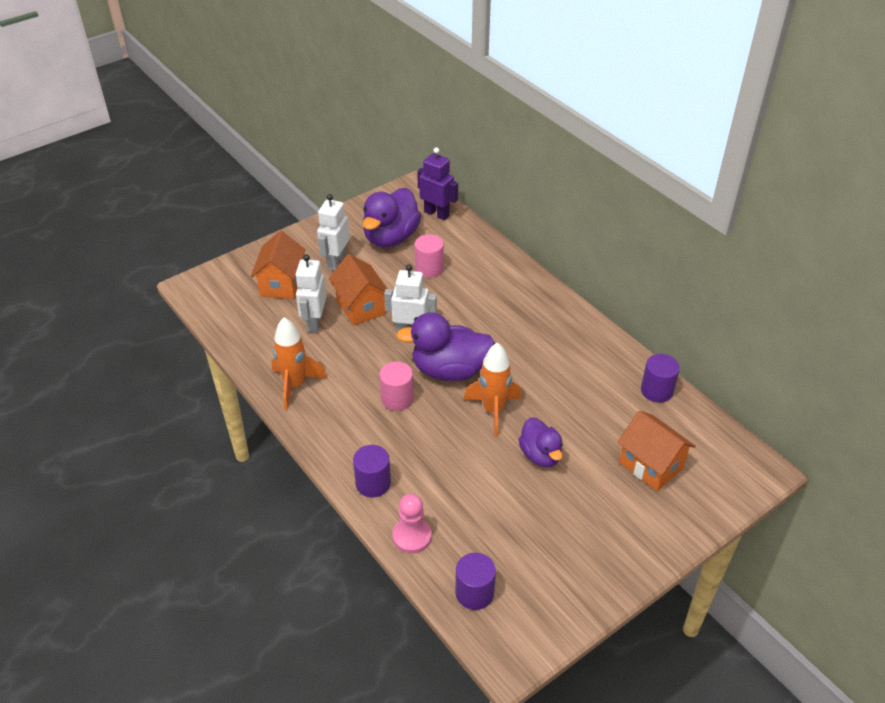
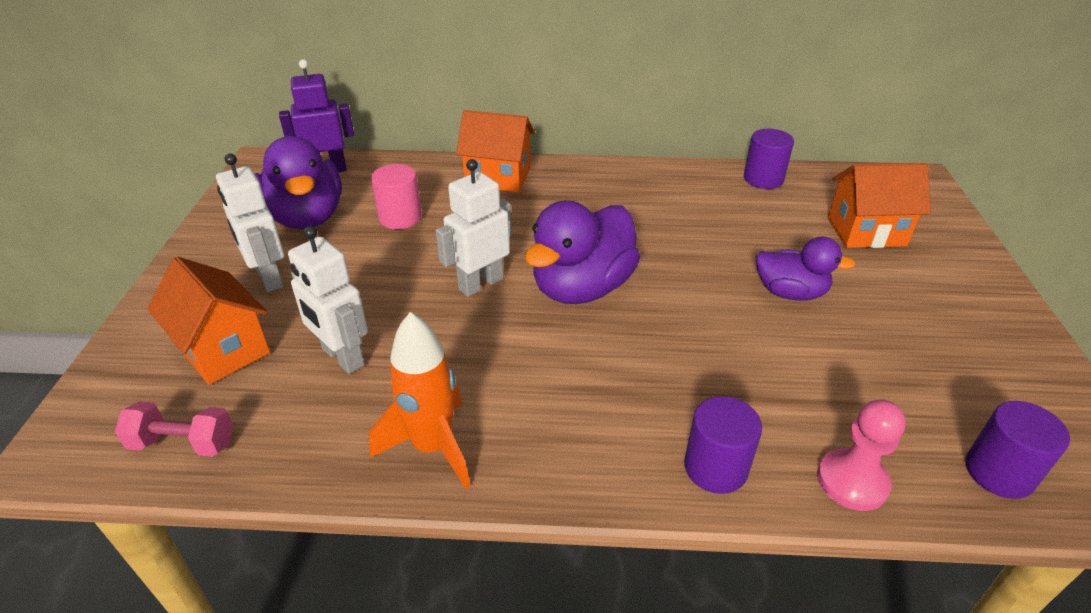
camera: 50 degrees left, 5 degrees down
orange house [329,254,388,326] -> orange house moved to [456,110,535,193]
pink cylinder [379,362,414,411] -> none
orange rocket [463,343,521,437] -> none
none -> pink dumbbell [115,401,234,457]

